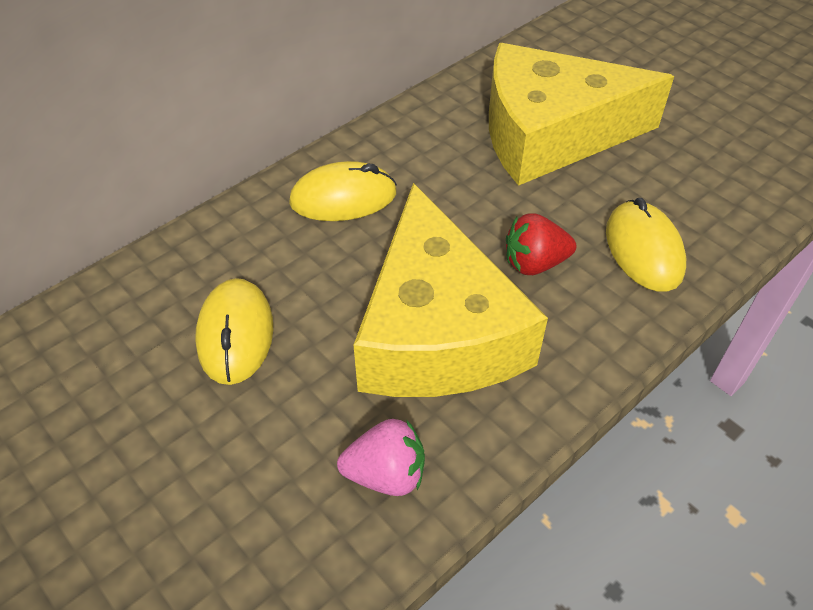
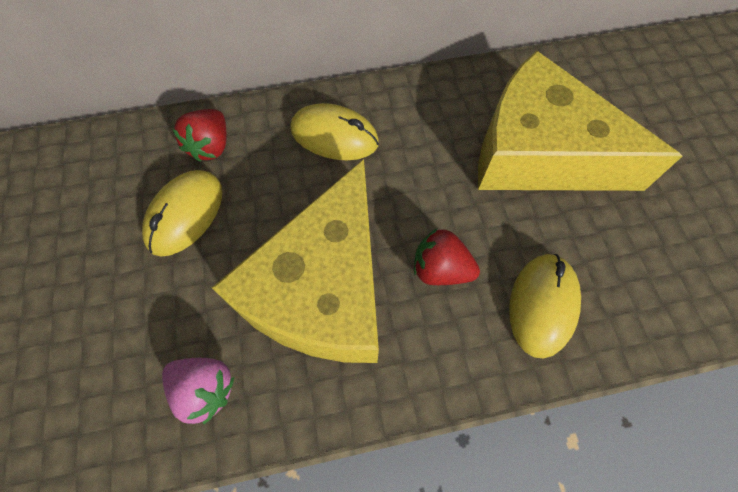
camera: 30 degrees right, 15 degrees up
none -> red strawberry [173,109,226,162]

